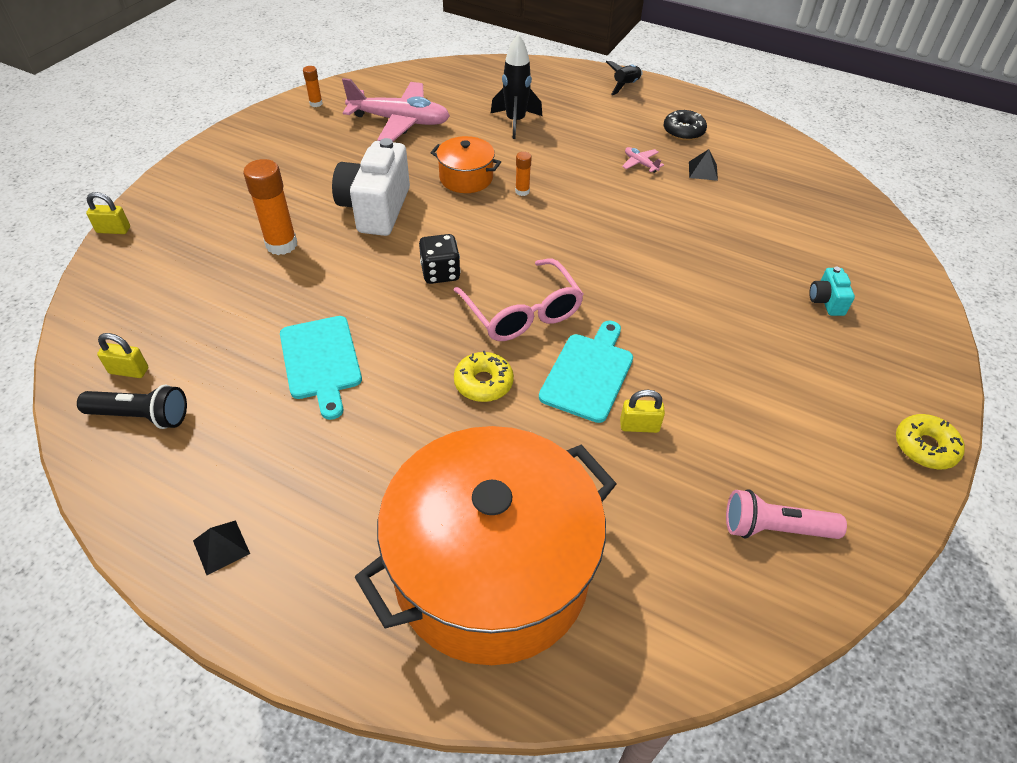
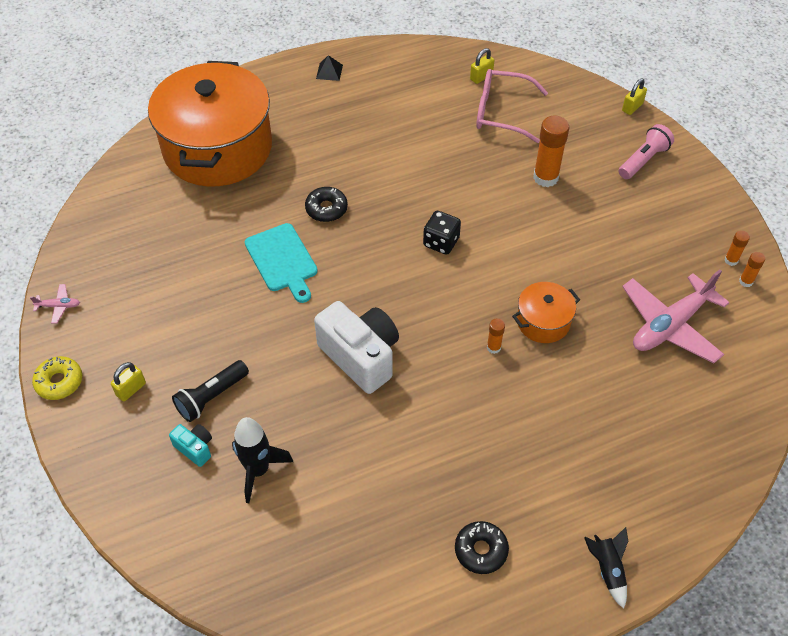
camera: 130 degrees right, 5 degrees up
black flashlight [77,385,187,429] -> black flashlight moved to [172,360,249,422]
turquoise cutting board [280,316,362,420] -> none
white camera [332,138,410,236] -> white camera moved to [314,301,399,394]
pink glasses [453,259,584,341] -> pink glasses moved to [476,69,548,143]
yellow donut [454,351,514,402] -> black donut [305,187,348,222]
black rocket [490,34,542,139] -> black rocket moved to [232,417,293,503]
yellow padlock [620,390,665,433] -> yellow padlock moved to [111,362,146,402]
pink plane [622,147,664,173] -> pink plane moved to [30,284,80,324]
black pyramid [689,149,718,181] -> none
pink flashlight [726,489,847,539] -> pink flashlight moved to [619,124,674,179]
none -> orange glue stick [724,231,750,266]

